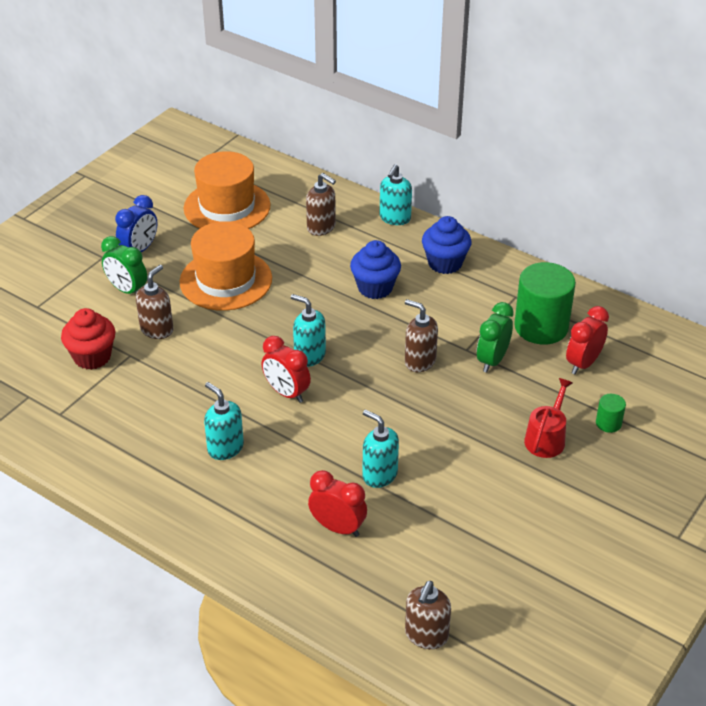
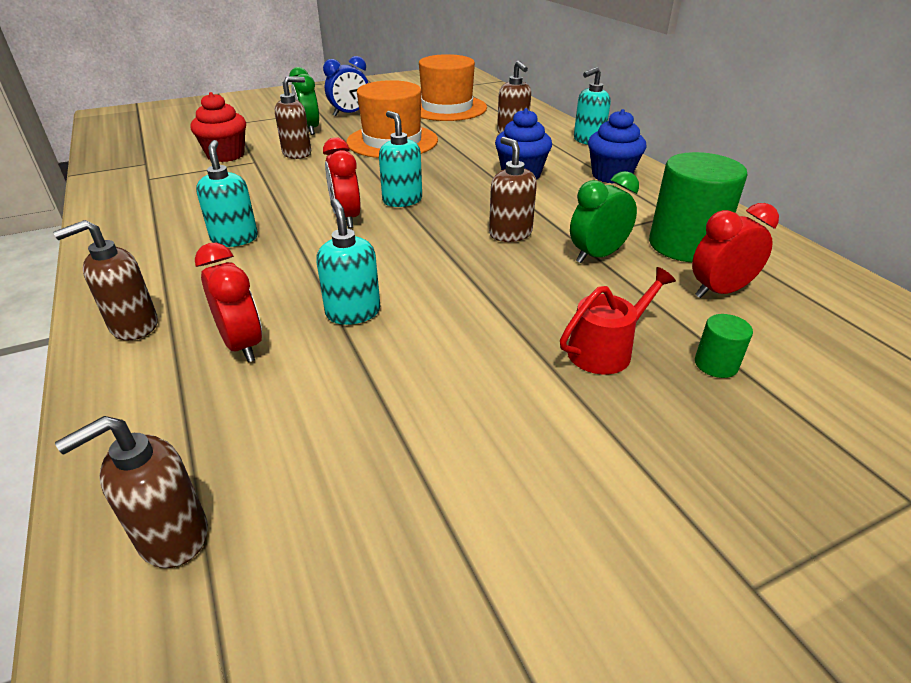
camera: 30 degrees right, 5 degrees down
none -> brown soap dispenser [53,220,158,340]

